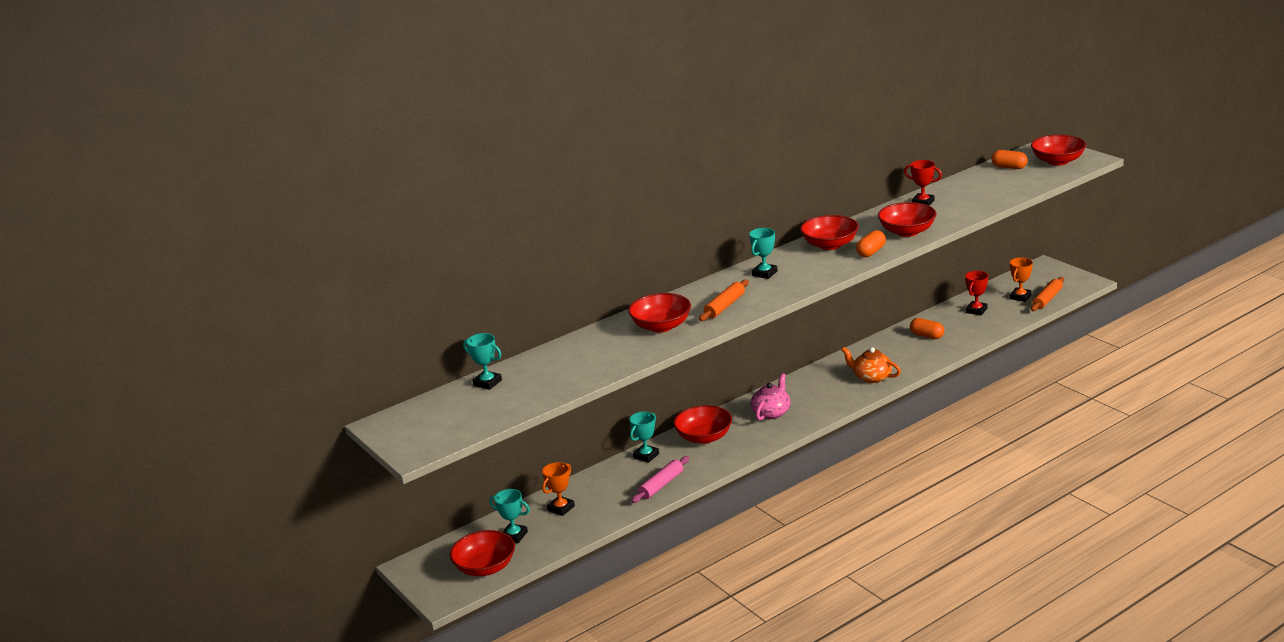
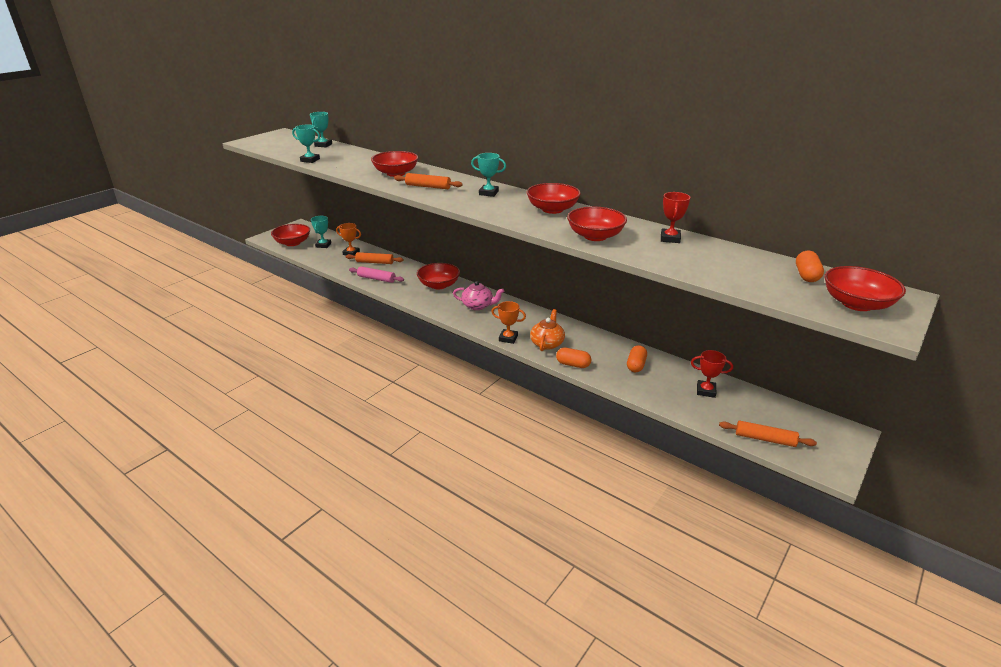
camera: 70 degrees right, 5 degrees up
turquoise trophy [629,412,659,463] -> turquoise trophy moved to [292,125,320,163]
orange capsule [856,230,886,257] -> orange capsule moved to [556,348,591,368]
orange trophy [1010,257,1033,302] -> orange trophy moved to [491,301,526,344]
none -> orange rolling pin [346,252,404,264]

